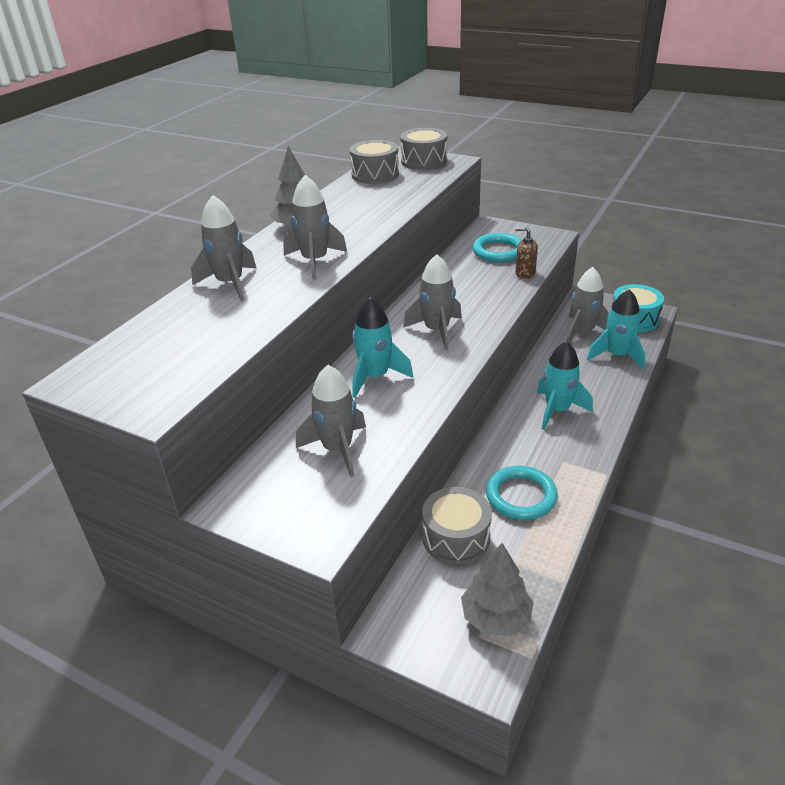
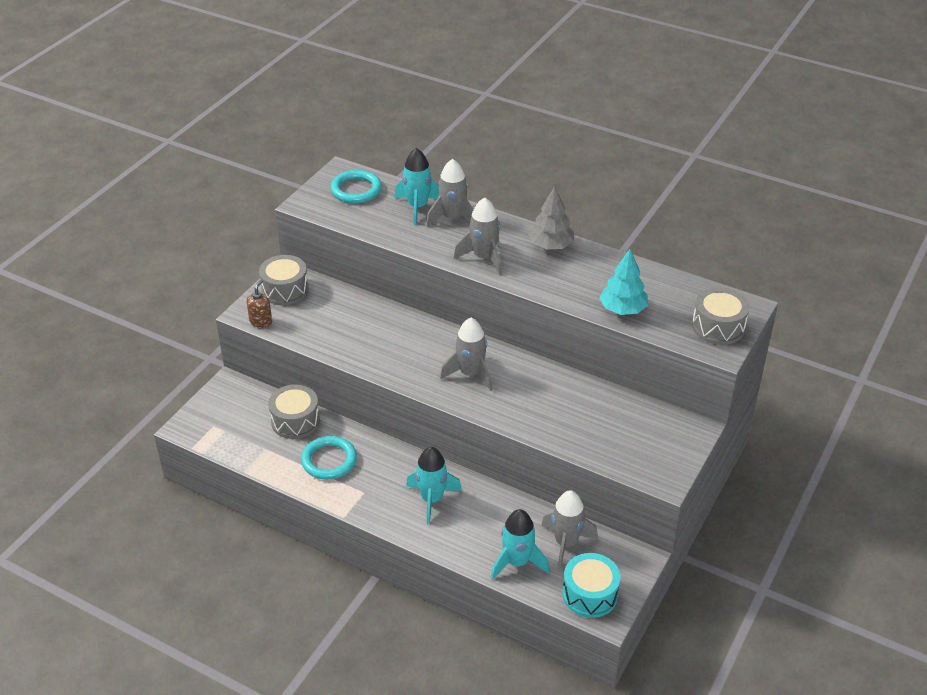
camera: 90 degrees right, 5 degrees up
grey rocket [296,365,366,477] -> none
grey drum [350,140,399,184] -> grey drum moved to [259,255,309,305]
turquoise rocket [352,297,413,398] -> turquoise rocket moved to [394,148,439,225]
grey tree [461,543,534,636] -> none
turquoise ring [473,233,522,262] -> turquoise ring moved to [331,170,382,203]
brown soap dispenser [515,227,538,279] -> brown soap dispenser moved to [247,279,272,328]
none -> turquoise tree [599,249,648,315]

